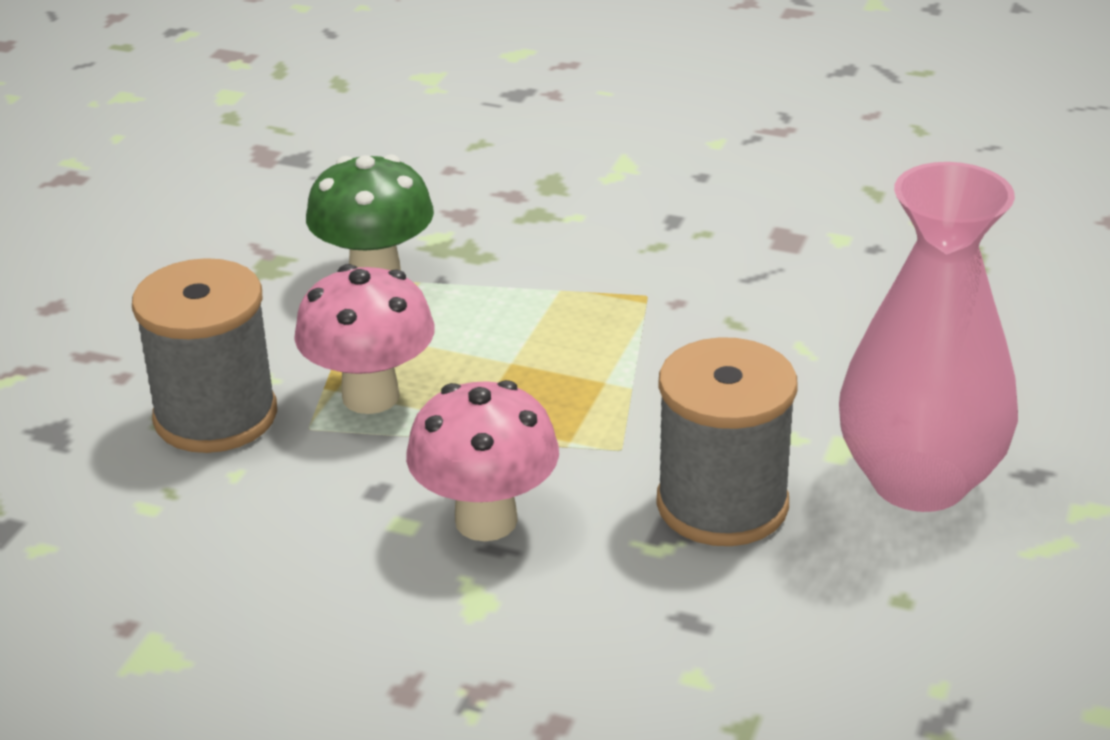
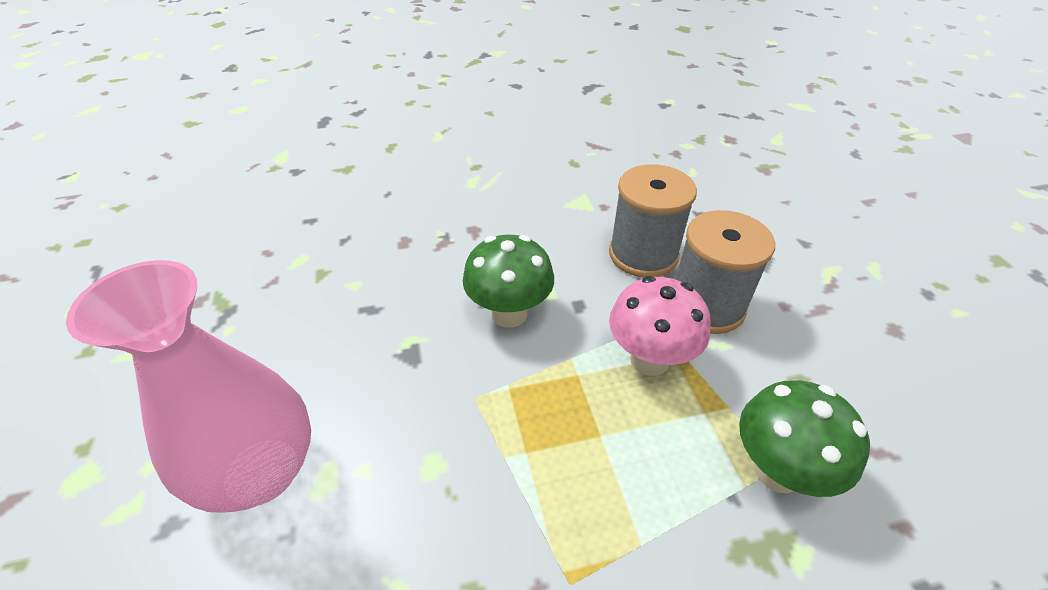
camera: 145 degrees right, 10 degrees up
pink mushroom [406,380,559,541] -> green mushroom [463,235,554,328]
grey spool [657,337,798,546] -> grey spool moved to [609,164,697,278]

